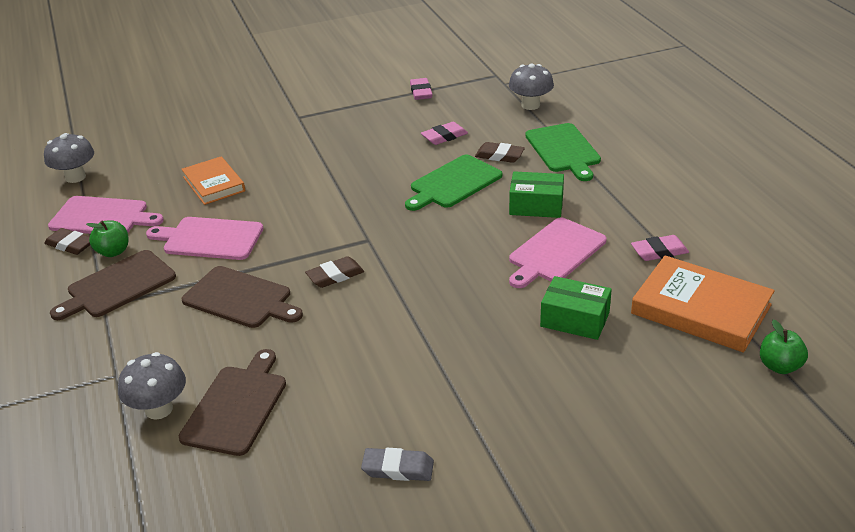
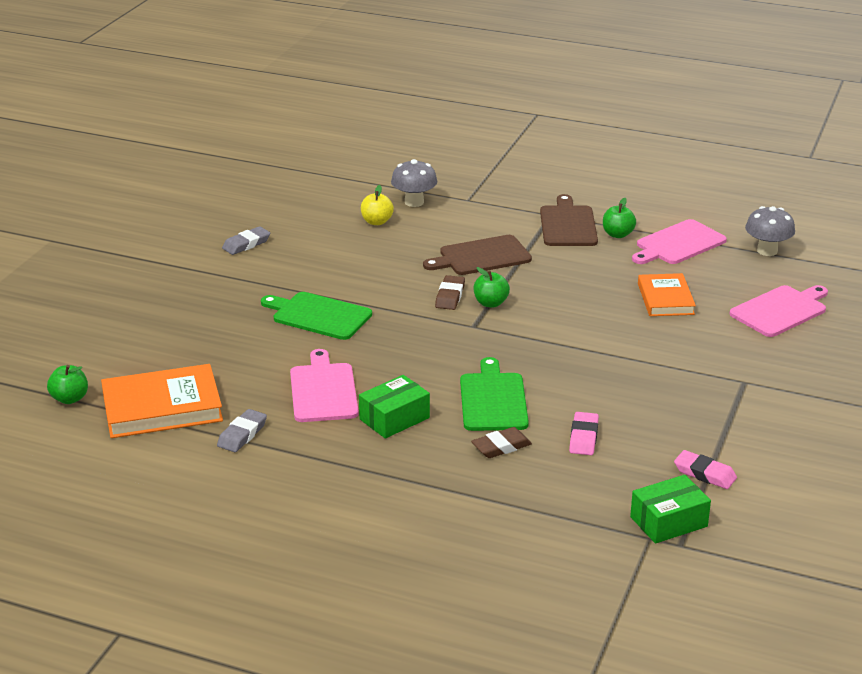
camera: 130 degrees right, 5 degrees down
brown eraser [44,228,90,255] -> none
pink cutting board [146,217,263,260] -> pink cutting board moved to [729,285,828,337]
brown cutting board [179,349,286,456] -> yellow apple [361,185,394,225]
orange book [181,156,245,205] -> orange book turned 75 degrees clockwise [638,273,696,316]
grey mushroom [509,64,554,110] -> none
green cutting board [525,123,601,181] -> green cutting board moved to [261,292,372,340]
green box [540,276,612,340] -> green box moved to [630,475,711,544]
pink eraser [631,235,689,261] -> grey eraser [217,409,267,452]
none -> green apple [474,267,510,308]

